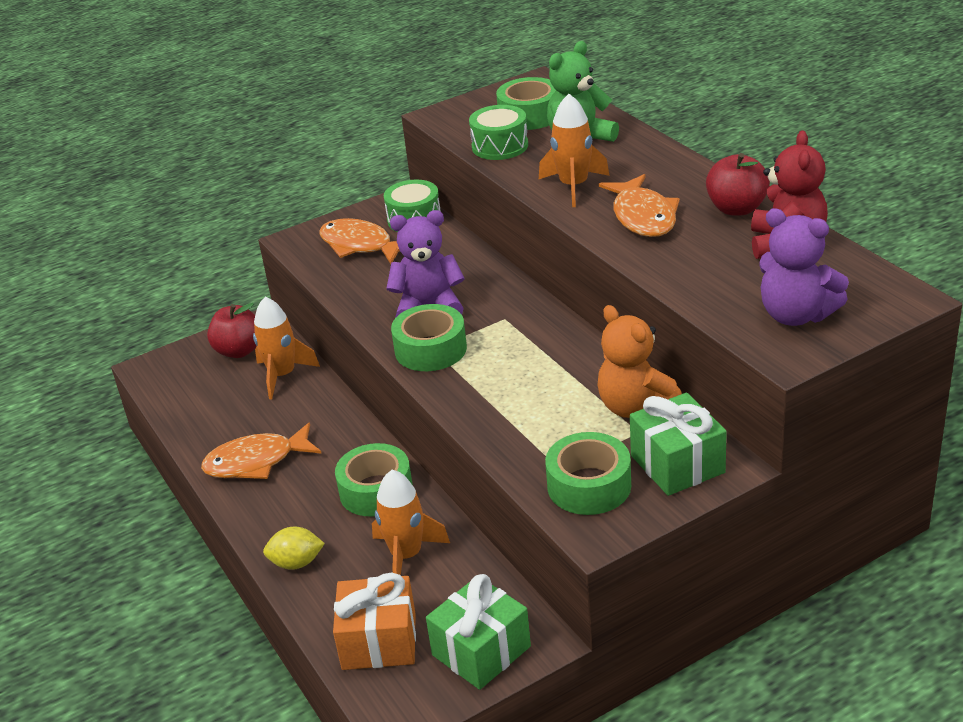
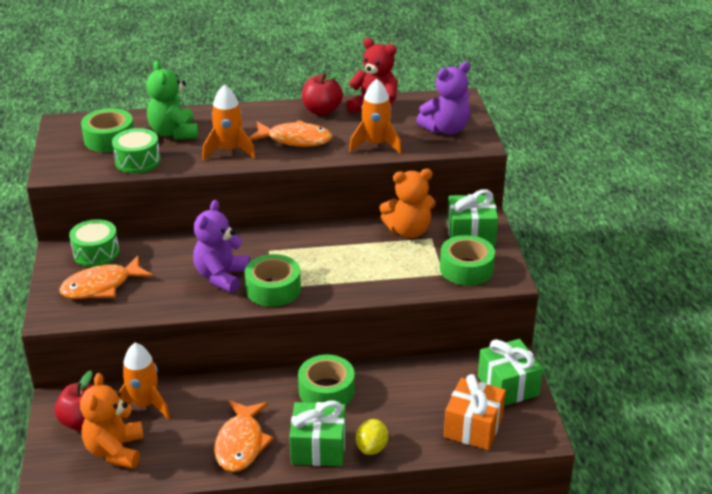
camera: 70 degrees left, 0 degrees up
orange rocket [372,470,450,575] -> orange rocket moved to [349,79,402,154]
none -> orange teddy bear [80,373,144,469]
none -> green gift [289,400,346,466]

